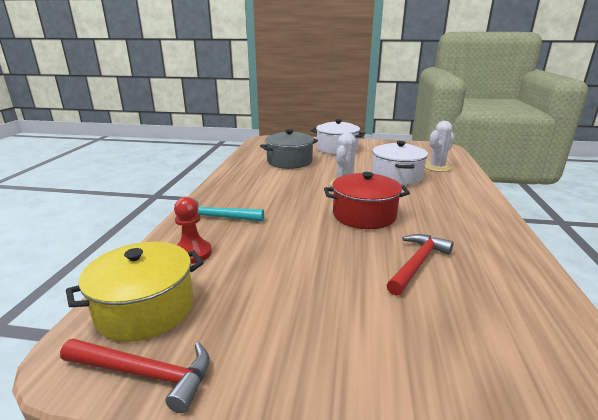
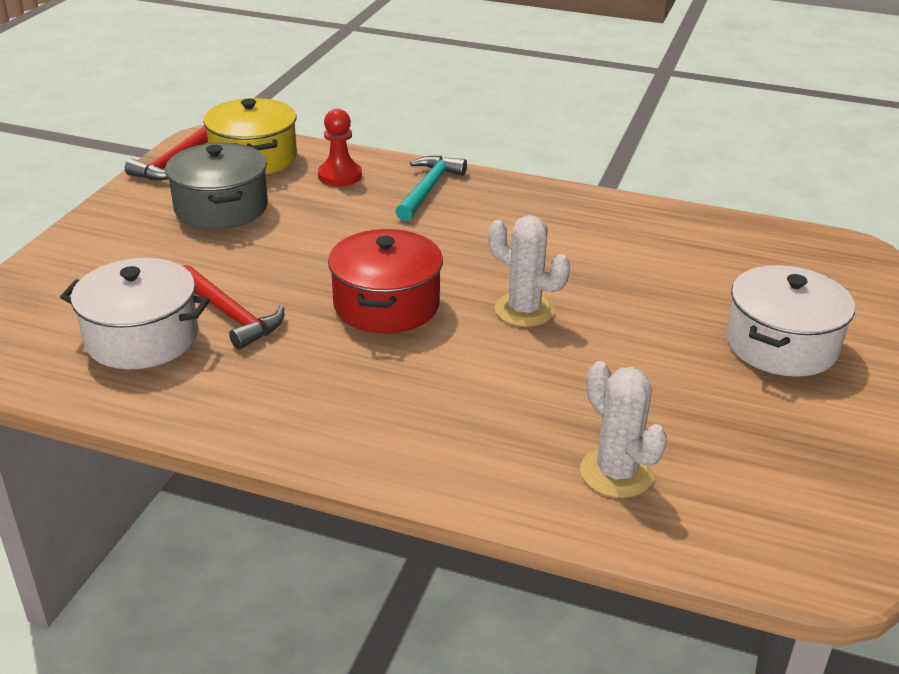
camera: 100 degrees right, 10 degrees up
grey pot [260,129,318,169] -> grey pot moved to [165,143,268,229]
white pot [372,141,428,185] -> white pot moved to [60,258,210,369]

